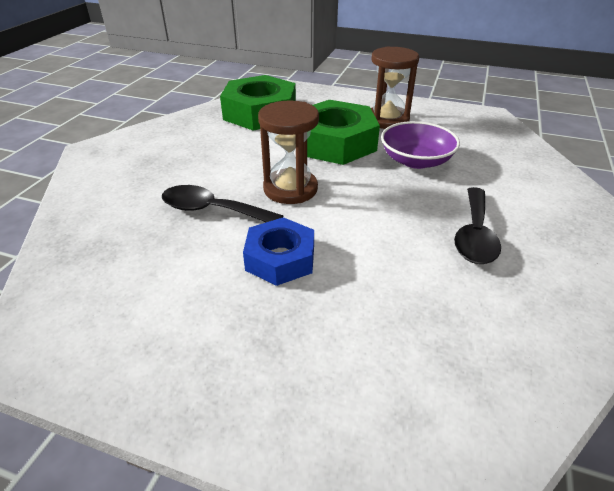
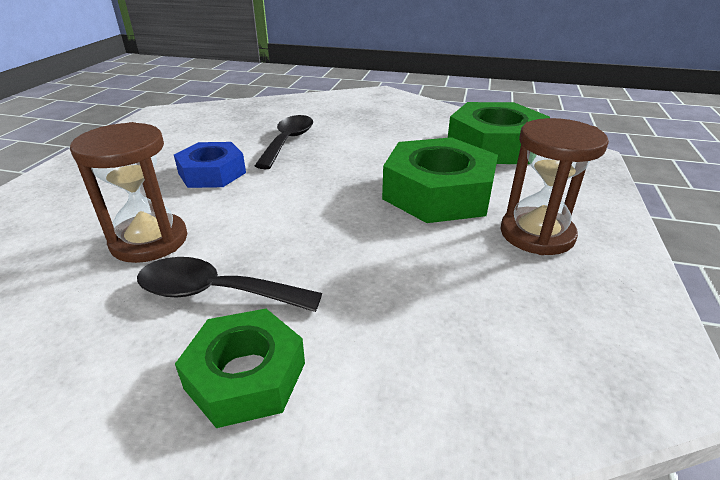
camera: 85 degrees right, 5 degrees down
brown hourglass [258,101,319,204] -> brown hourglass moved to [70,122,187,263]
purple bowl [381,121,460,169] -> none
none -> green nut [175,309,305,428]

